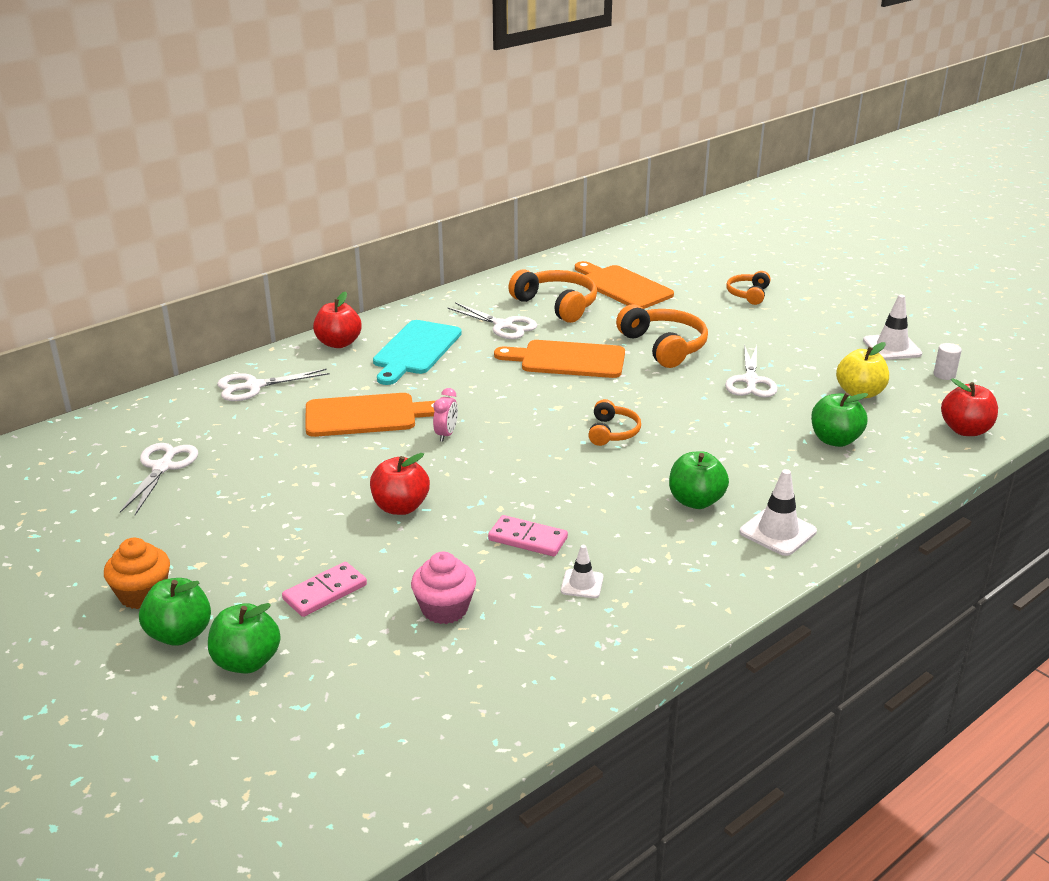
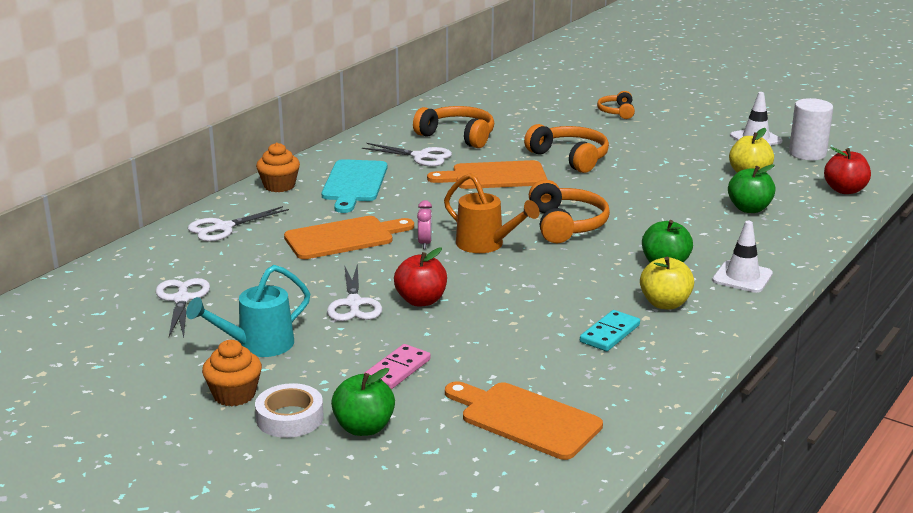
camera: 15 degrees left, 5 degrees down
green apple [139,578,211,646] -> white tape [255,383,324,438]
red apple [313,291,361,348] -> orange cupcake [256,143,300,192]
pink cupcake [411,552,476,624] -> none
pink domino [488,515,568,557] -> none
white traffic cone [561,545,603,598] -> turquoise domino [580,310,640,351]
orange cutting board [575,261,674,309] -> orange cutting board moved to [445,381,603,460]
orange headphones [588,399,641,446] -> orange headphones [529,180,610,243], size x1.70
white scissors [725,344,778,398] -> white scissors moved to [327,263,382,321]
white cylinder [934,343,962,380] -> white cylinder [789,98,833,160], size x2.00
none -> turquoise watering can [186,265,310,357]
none -> orange watering can [444,173,540,253]
none -> yellow apple [640,257,694,309]

